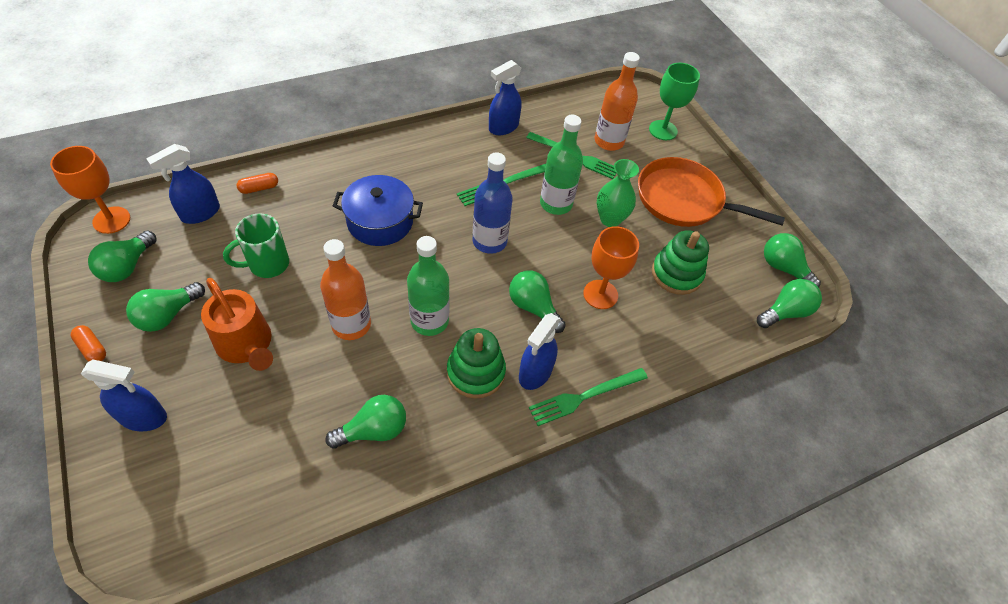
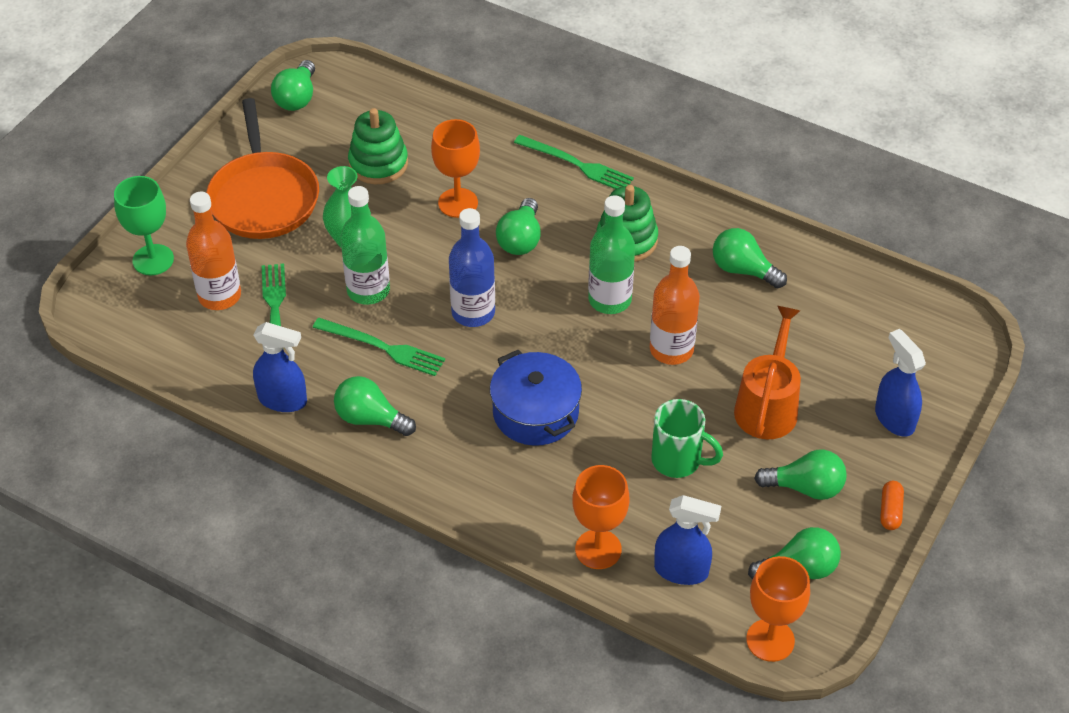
camera: 120 degrees left, 5 degrees down
orange capsule [237,173,278,194] -> orange goblet [572,465,629,569]
blue spray bottle [519,313,561,390] -> none
green light bulb [757,279,822,328] -> green light bulb moved to [334,376,416,436]

